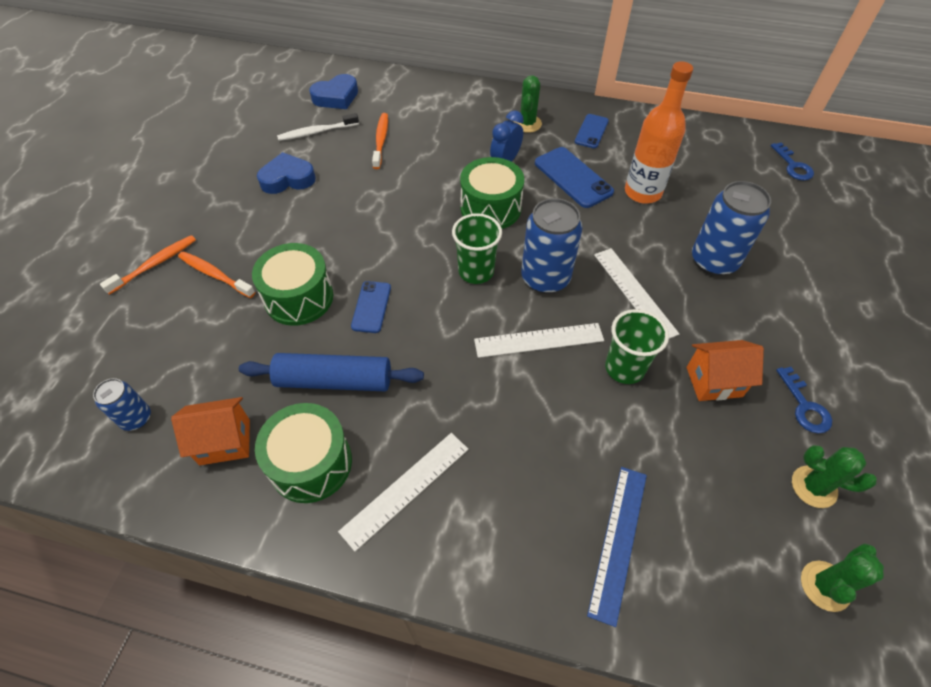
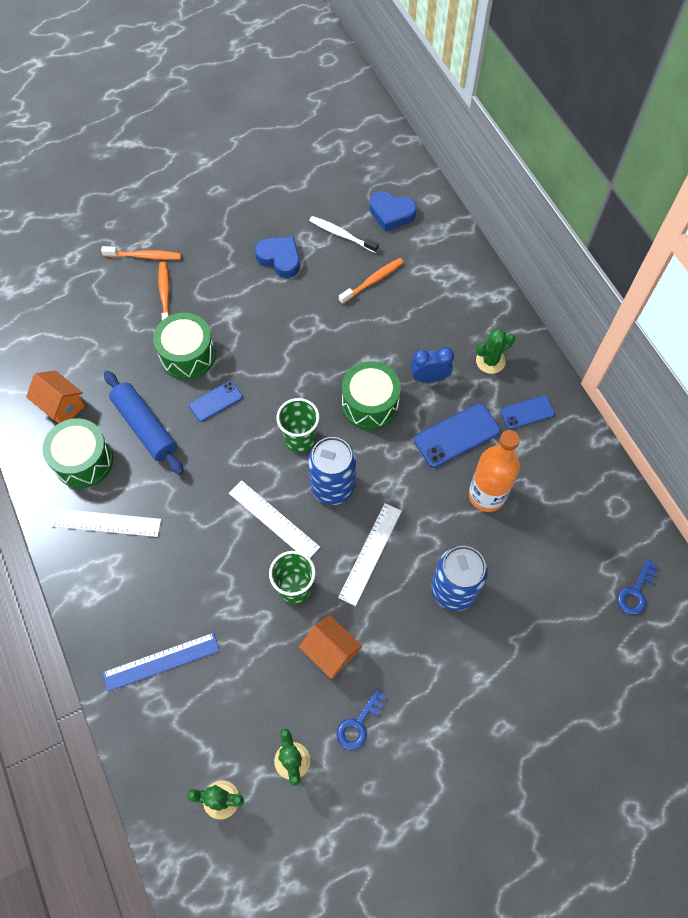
camera: 50 degrees right, 10 degrees up
blue can [93,378,151,431] -> none
blue phone [535,147,614,208] -> blue phone turned 45 degrees clockwise [414,403,500,468]

